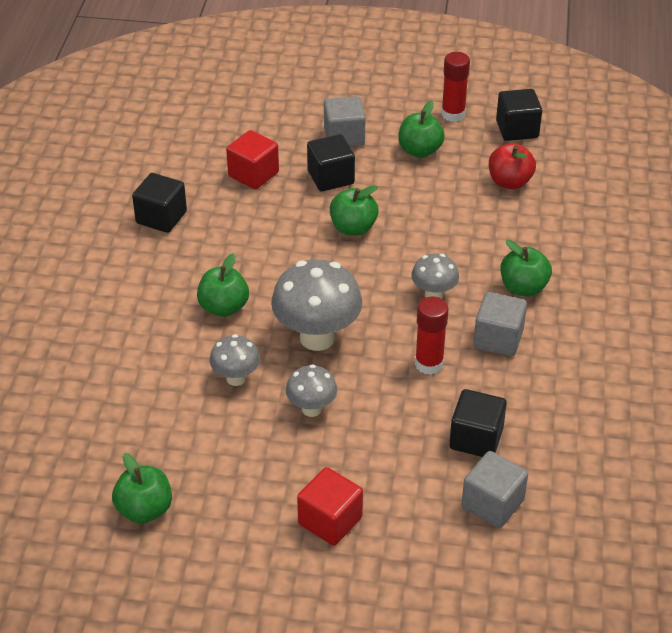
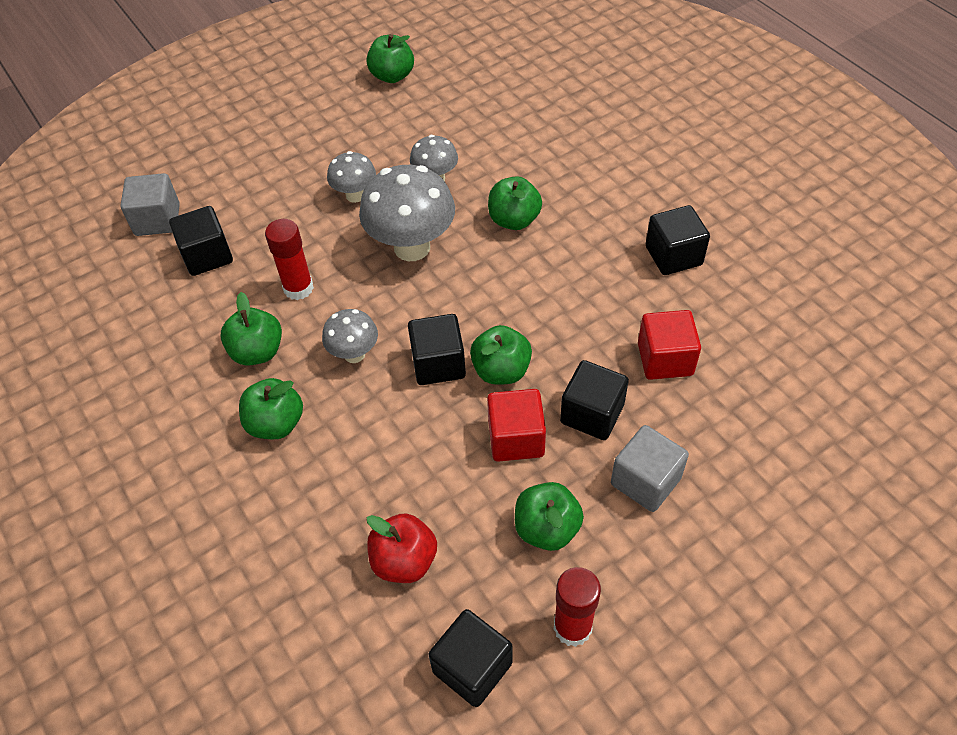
camera: 140 degrees right, 10 degrees up
red cube [297,467,363,546] -> red cube moved to [487,389,546,462]
grey cube [473,292,527,356] -> green apple [220,292,282,366]
none -> black cube [408,314,466,385]

